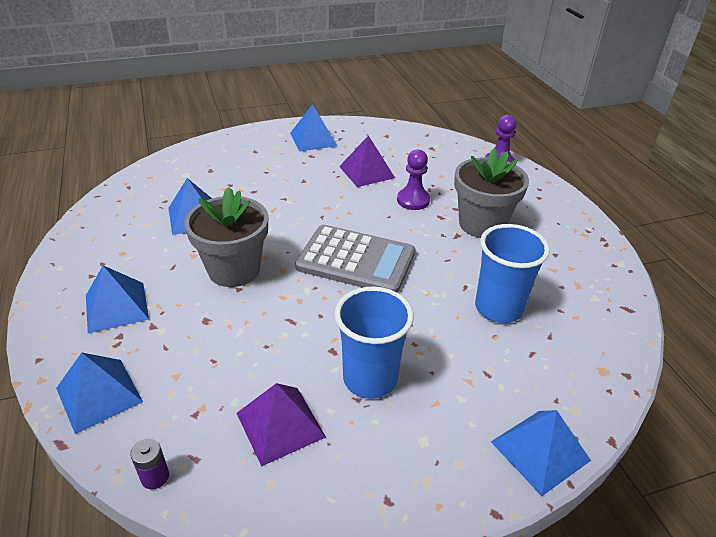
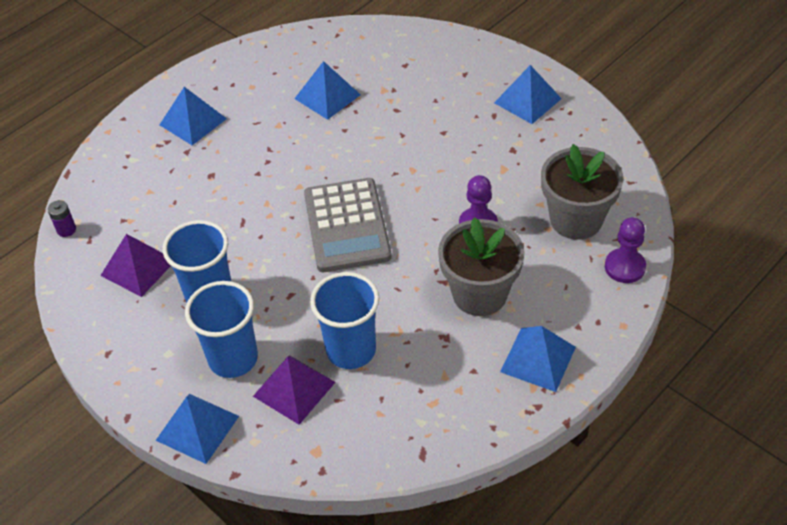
camera: 65 degrees right, 10 degrees up
blue pyramid [56,353,143,434] -> blue pyramid moved to [500,326,576,392]
grey flower pot [184,187,268,287] -> grey flower pot moved to [541,144,623,240]
purple pyramid [339,135,395,187] -> purple pyramid moved to [253,355,335,425]
none -> blue cup [185,281,258,378]

